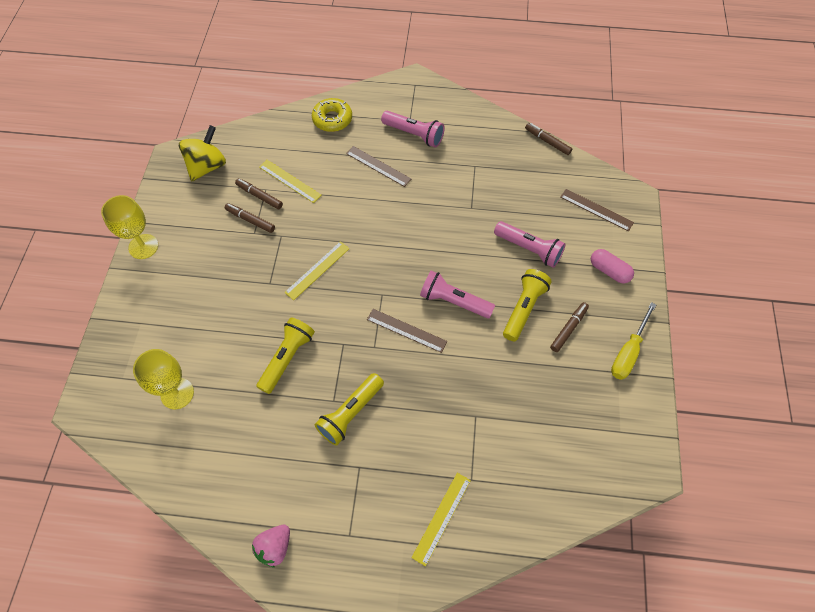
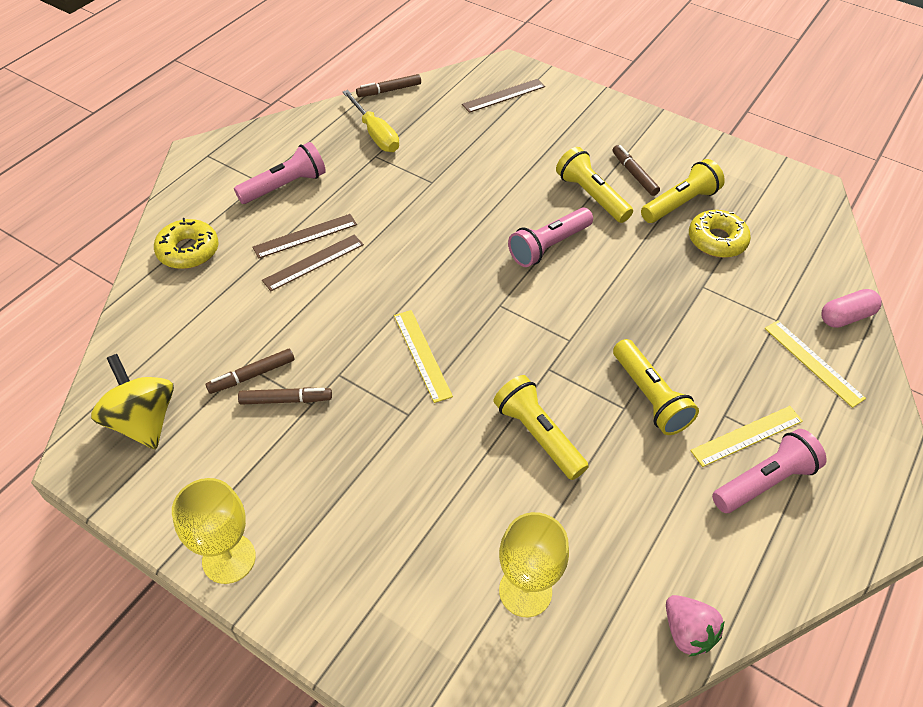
camera: 65 degrees left, 10 degrees down
brown marker [225,203,275,233] -> brown marker turned 150 degrees counterclockwise [238,387,332,405]
pink strawberry [252,524,290,567] -> pink strawberry moved to [666,595,724,657]
yellow ruler [259,160,322,203] -> yellow ruler moved to [690,406,803,467]
brown ruler [367,309,447,353] -> brown ruler moved to [262,235,364,291]
pink flashlight [494,221,566,268] -> pink flashlight moved to [712,429,827,513]
pink capsule [591,249,634,284] -> pink capsule moved to [821,289,882,328]
yellow screwdriver [611,302,656,380] -> yellow screwdriver moved to [343,90,399,152]
none -> yellow flashlight [641,159,725,223]
none -> yellow donut [689,210,751,258]

